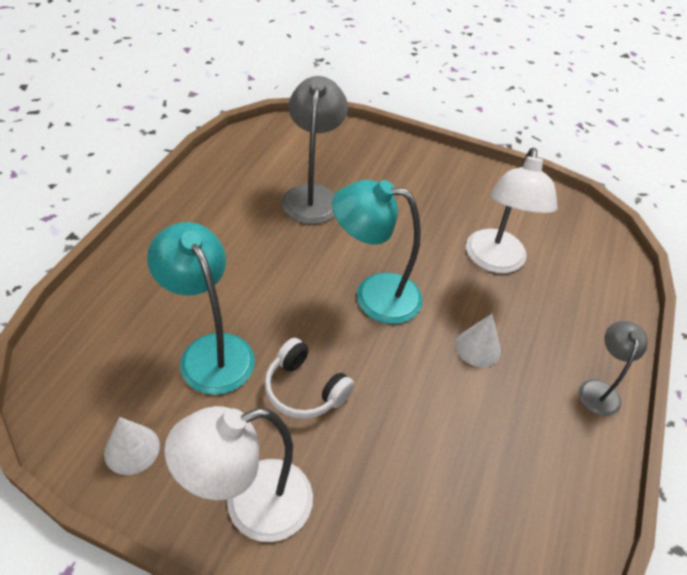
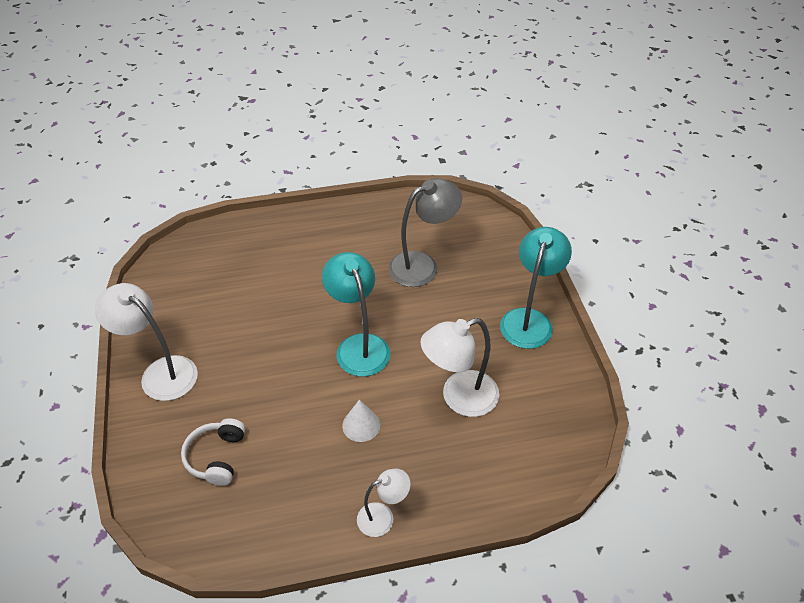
camera: 60 degrees right, 0 degrees up
white cone [104,417,160,475] -> none
turquoise lamp [147,222,255,395] -> turquoise lamp moved to [500,227,572,349]
white headphones [264,338,355,419] -> white headphones moved to [181,418,245,486]
grey lamp [579,321,648,417] -> white lamp [357,469,411,537]

